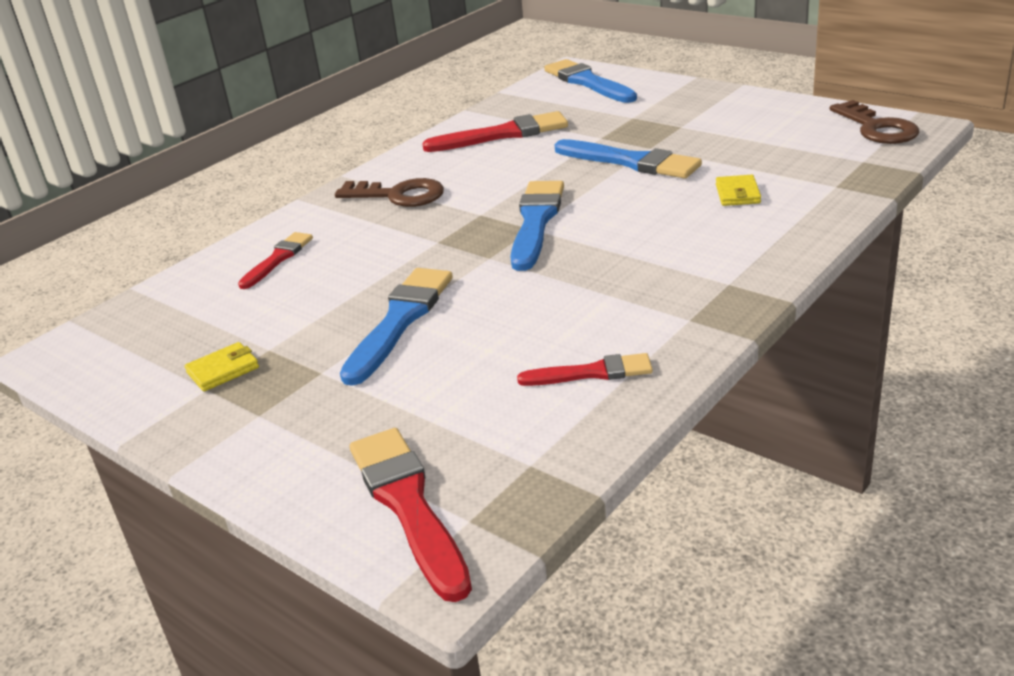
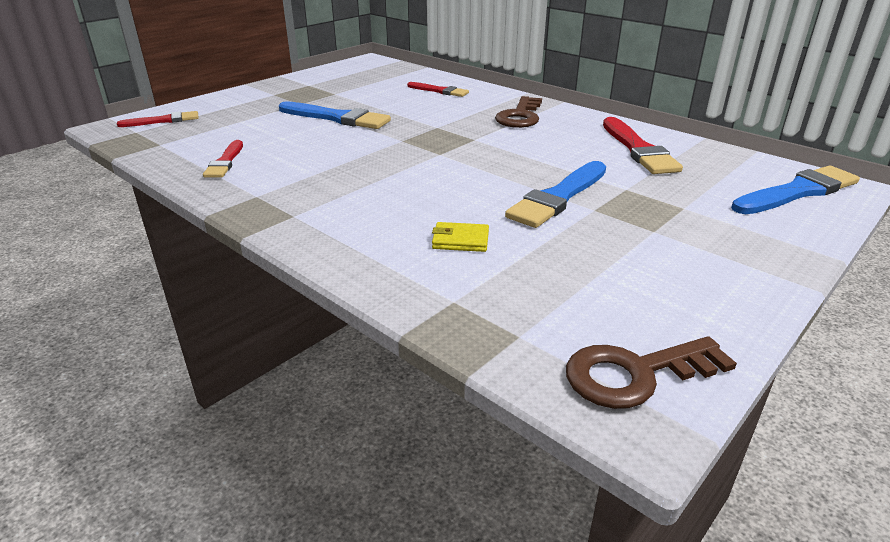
camera: 90 degrees right, 0 degrees up
yellow wallet [185,342,259,391] -> none
red brush [350,428,472,602] -> red brush [117,111,199,127], size x0.61
blue brush [510,181,564,271] -> none

